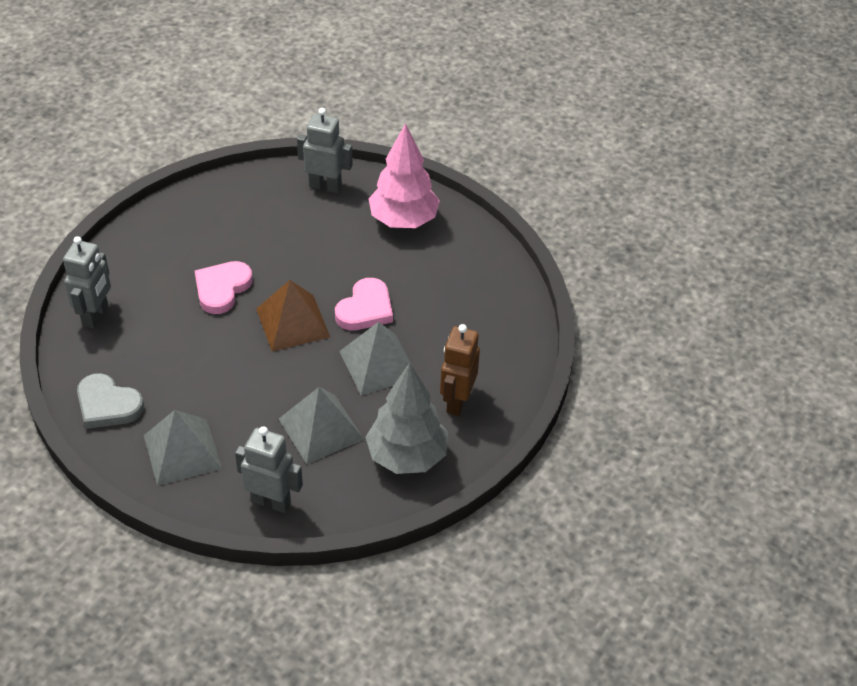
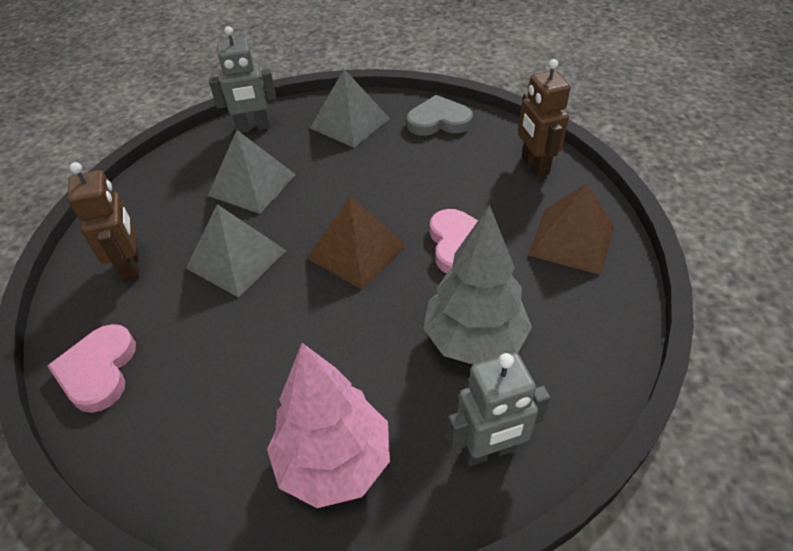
camera: 150 degrees right, 0 degrees up
grey robot [63,236,111,329] -> brown robot [518,59,570,178]
pink heart [335,278,393,330] -> pink heart moved to [47,324,136,413]
grey tree [366,362,448,474] -> grey tree moved to [423,205,532,365]
none -> brown pyramid [528,183,614,275]

